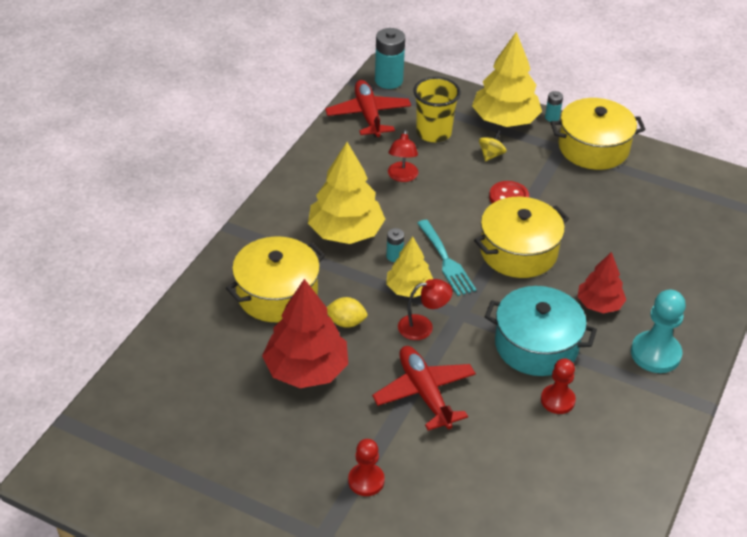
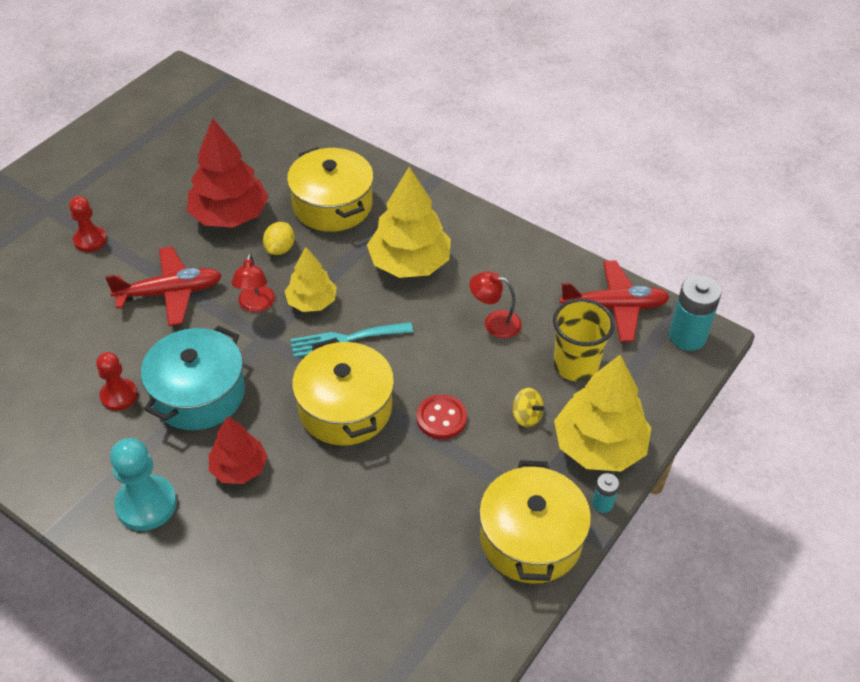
camera: 100 degrees right, 5 degrees up
turquoise battery [386,228,404,262] -> none

